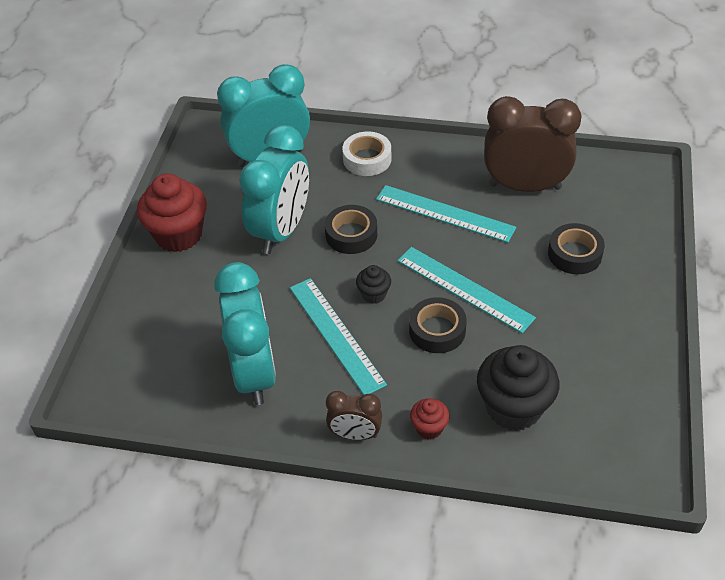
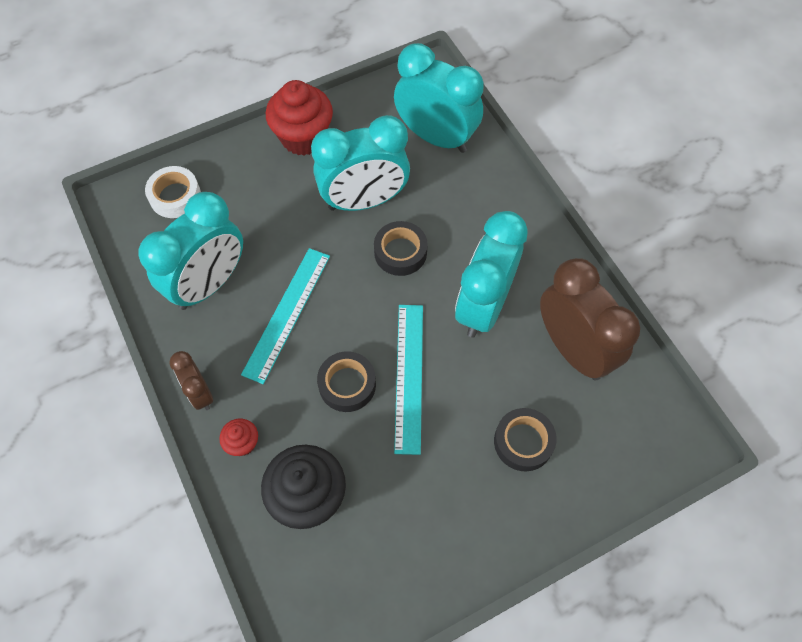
camera: 50 degrees right, 15 degrees up
white tape [342,131,391,176] -> white tape moved to [145,166,201,218]
black cupcake [356,265,391,304] -> none
turquoise ruler [376,185,516,243] -> turquoise clock [455,211,528,338]

